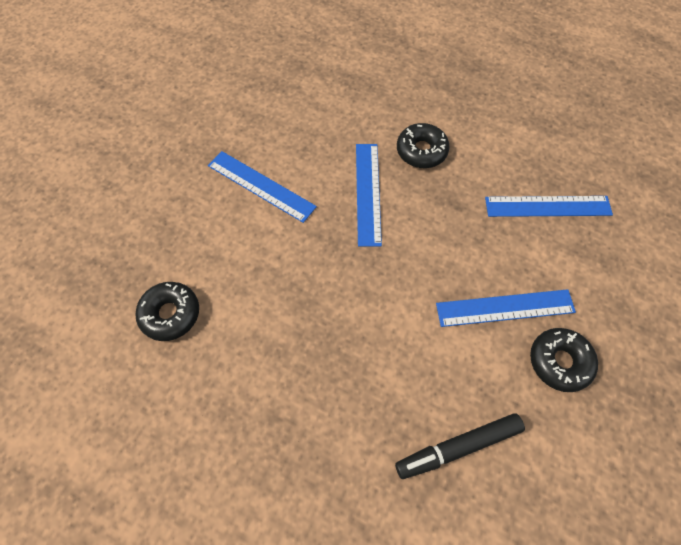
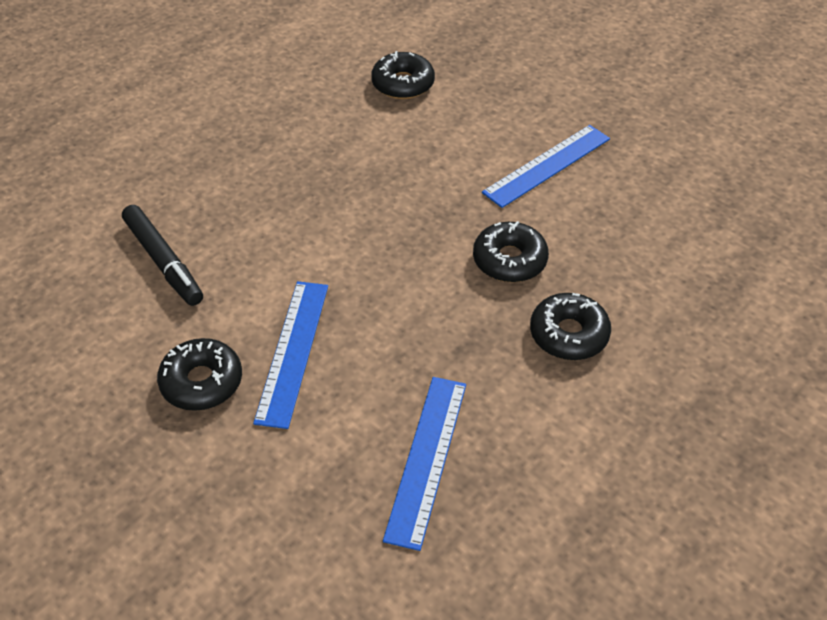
camera: 105 degrees right, 15 degrees down
blue ruler [356,144,382,246] -> black donut [473,221,549,282]
black marker [395,413,525,479] -> black marker turned 150 degrees clockwise [122,205,203,306]

